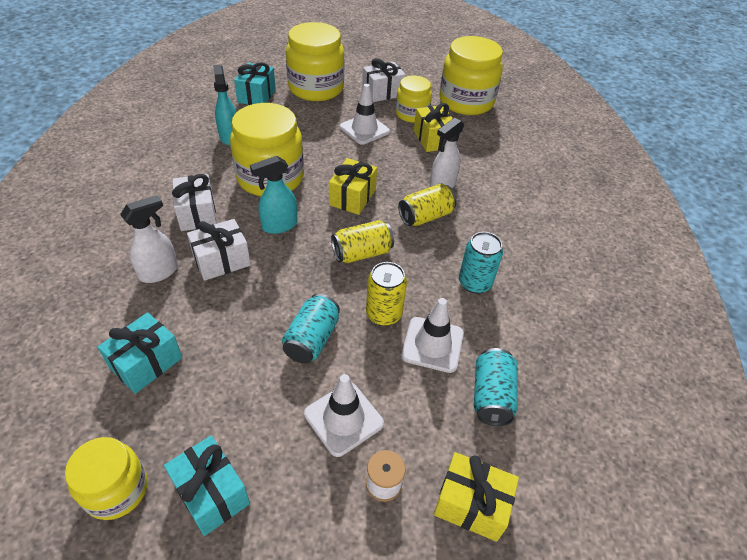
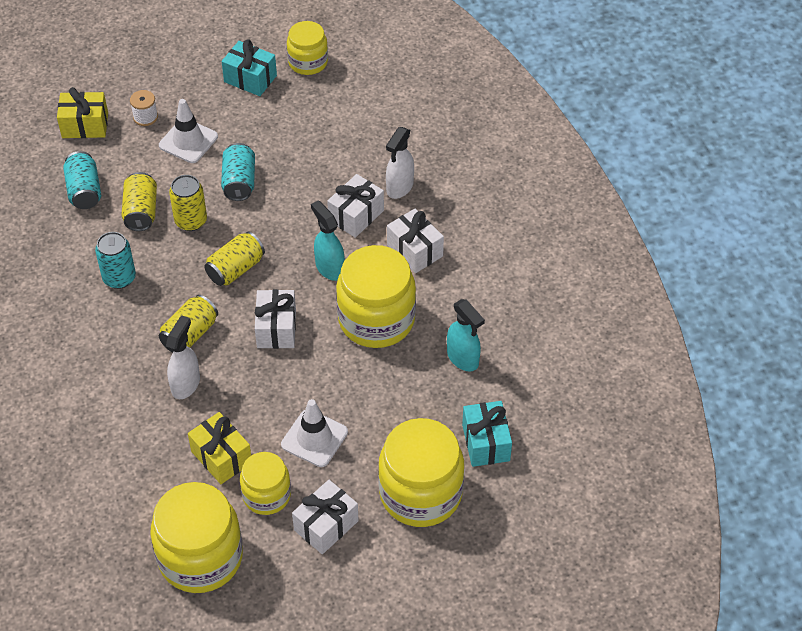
camera: 160 degrees right, 5 degrees up
turquoise gift [98,312,183,394] -> none
turquoise spray bottle [250,156,297,234] -> turquoise spray bottle turned 75 degrees counterclockwise [311,200,345,281]
yellow gift [329,158,377,215] -> white gift [255,289,296,349]
white traffic cone [401,298,464,373] -> yellow can [121,172,157,231]

